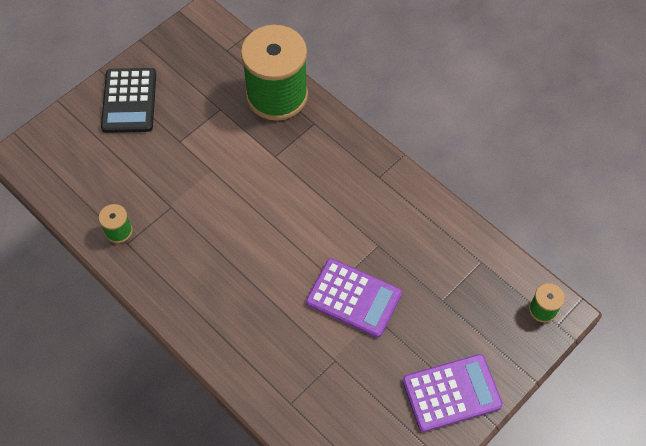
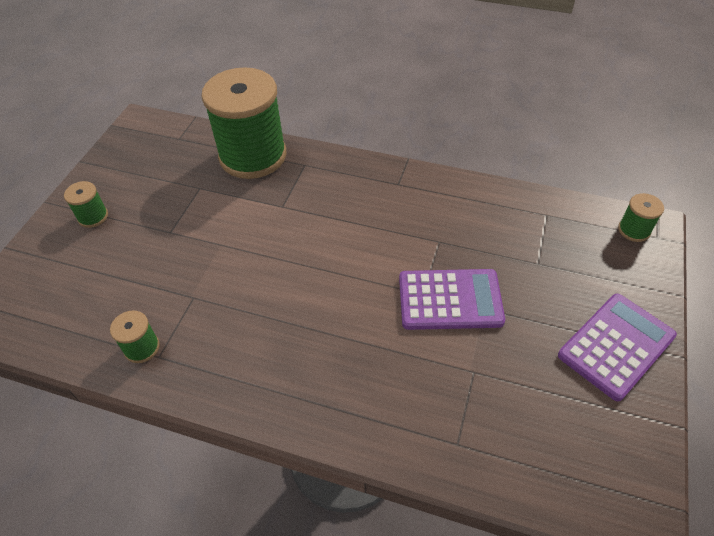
camera: 25 degrees left, 10 degrees down
black calculator [101,68,156,133] -> green spool [64,181,108,228]

